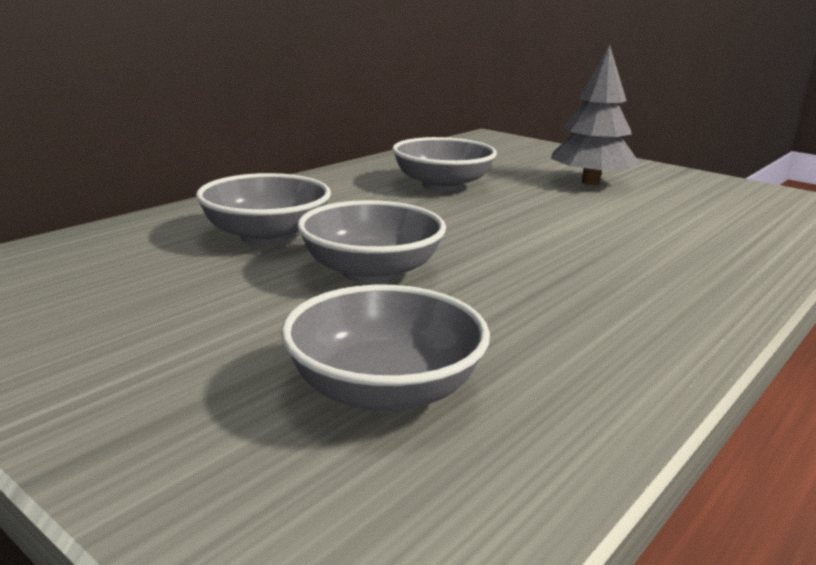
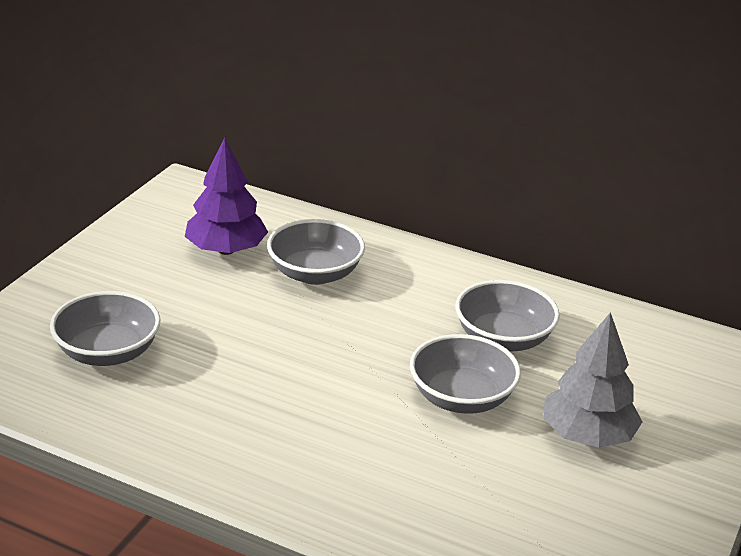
camera: 75 degrees right, 10 degrees up
grey bowl [297,200,446,284] -> grey bowl moved to [410,334,521,414]
none -> purple tree [185,137,268,255]

